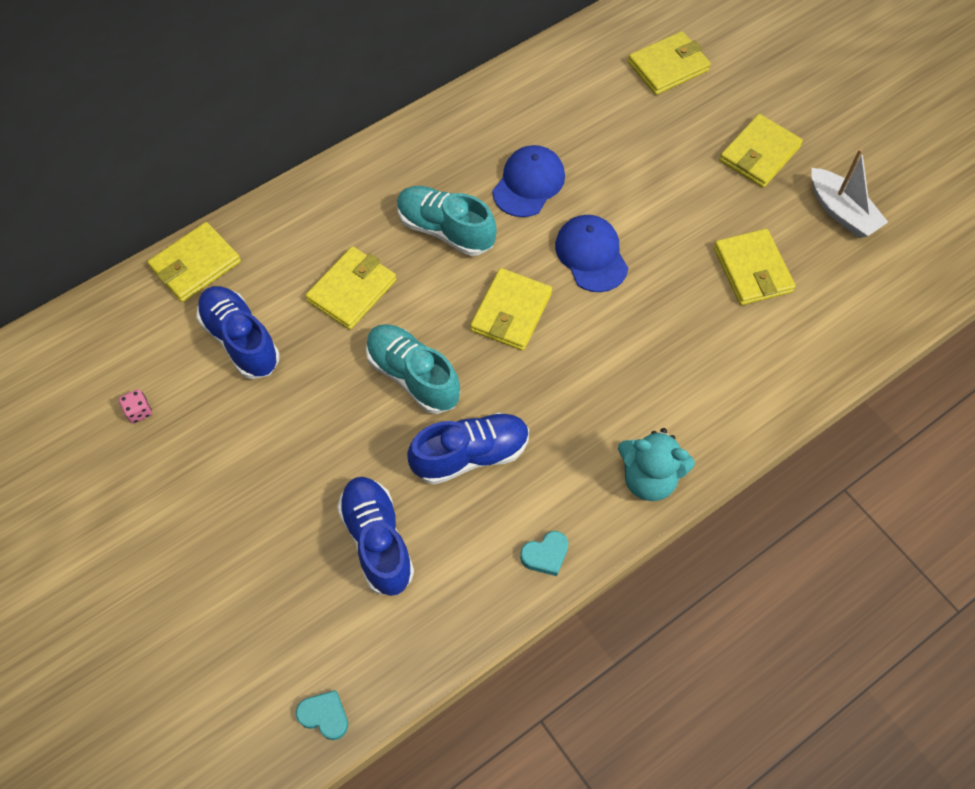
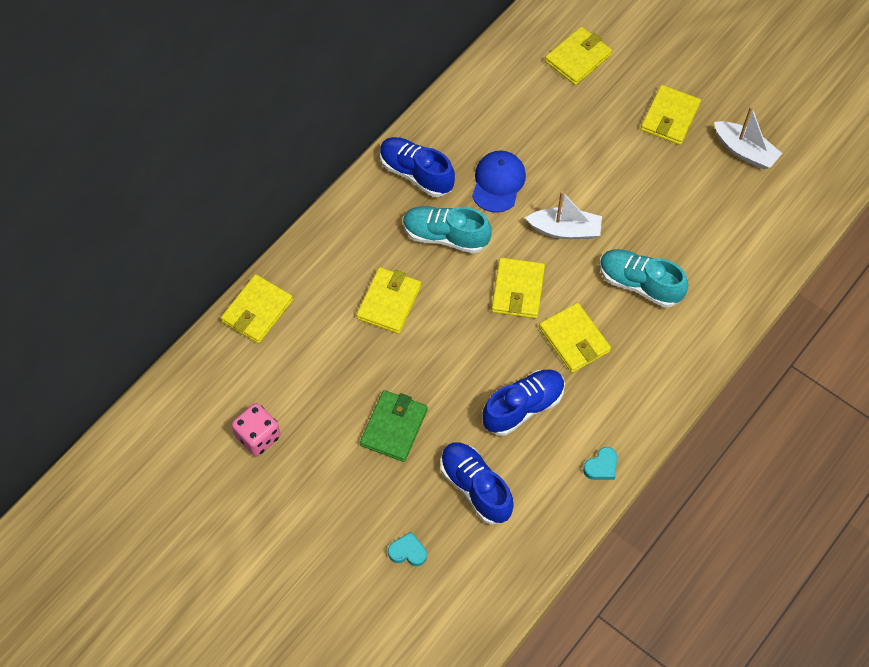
camera: 15 degrees left, 0 degrees up
pink dice [119,389,152,424] -> pink dice [231,403,281,456], size x1.90
blue shoe [196,286,280,379] -> blue shoe moved to [380,137,455,197]
turquoise heart [296,690,348,740] -> turquoise heart moved to [388,532,427,566]
turquoise shoe [366,324,460,414] -> turquoise shoe moved to [600,249,688,307]
blue cap [555,215,628,292] -> white boat [525,191,602,239]
turquoise teddy bear [618,428,695,501] -> none
yellow wallet [714,229,795,305] -> yellow wallet moved to [539,303,611,373]
none -> green wallet [360,390,427,462]

